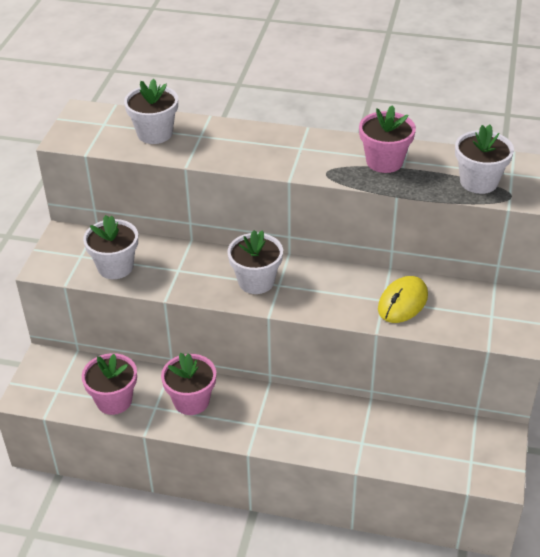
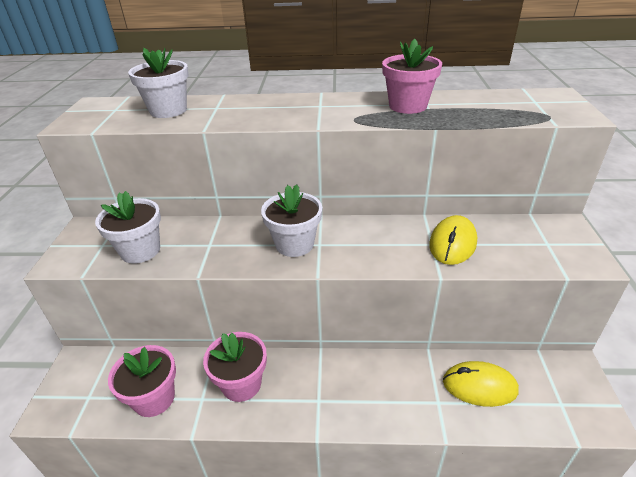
camera: 10 degrees left, 5 degrees down
white flower pot [455,125,514,194] -> none
none -> yellow mouse [443,361,519,407]

